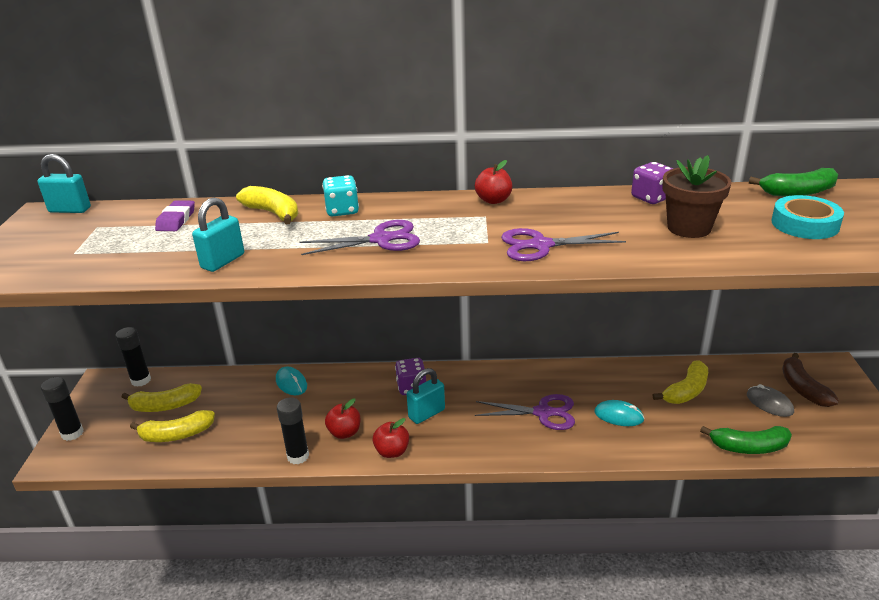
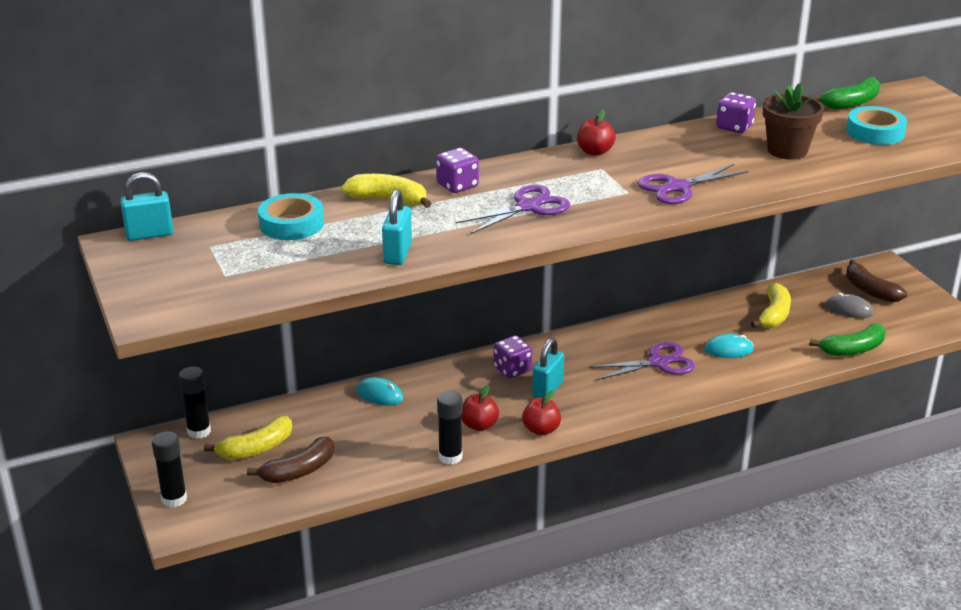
camera: 25 degrees left, 0 degrees up
yellow banana [130,410,215,442] -> brown banana [247,437,334,483]
purple eraser [155,200,195,231] -> turquoise tape [258,193,324,240]
turquoise dice [322,175,359,216] -> purple dice [436,148,479,193]

